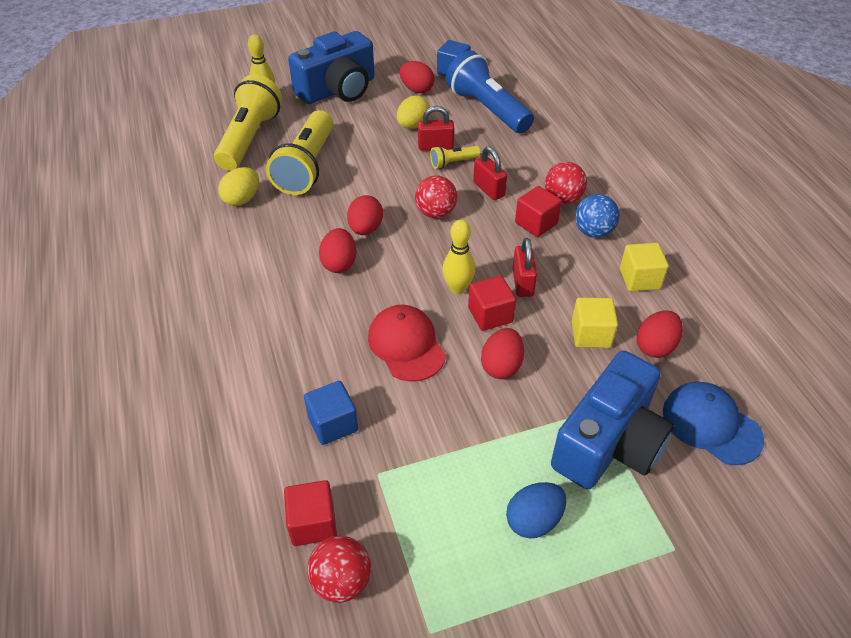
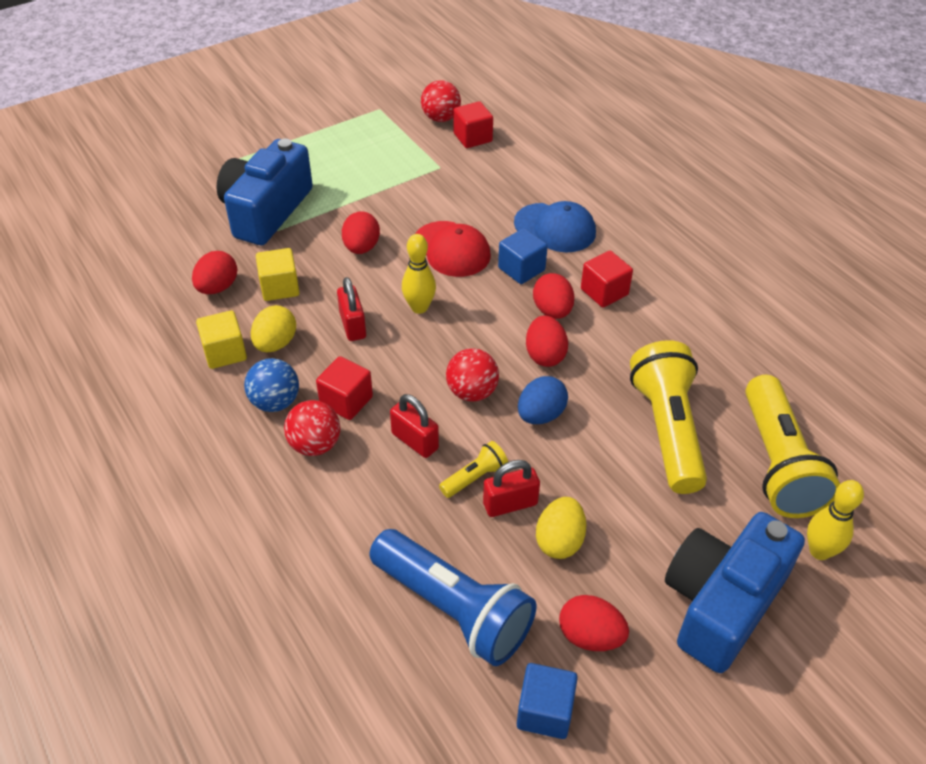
camera: 165 degrees right, 0 degrees up
yellow egg [218,167,259,206] -> yellow egg moved to [251,305,296,352]
blue cube [304,381,358,445] -> blue cube moved to [498,228,548,284]
red cube [468,276,516,331] -> red cube moved to [581,251,633,308]
blue egg [506,482,567,539] -> blue egg moved to [518,376,568,424]
blue cap [663,382,764,465] -> blue cap moved to [514,201,596,252]

